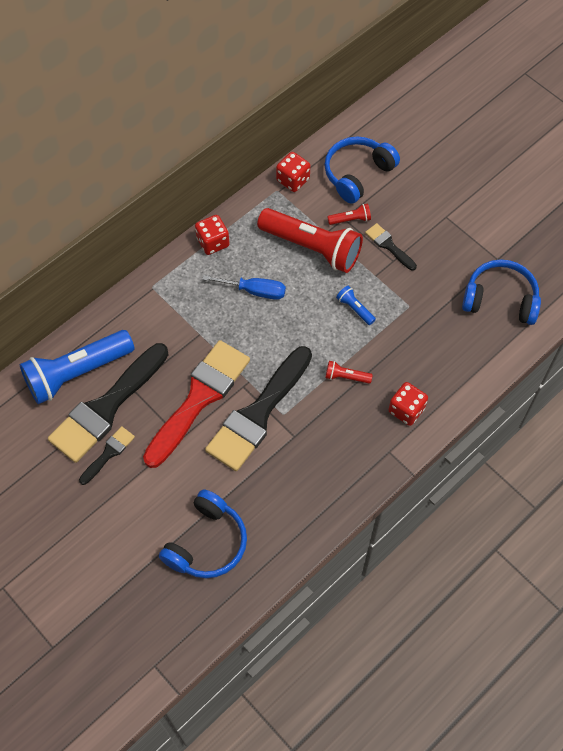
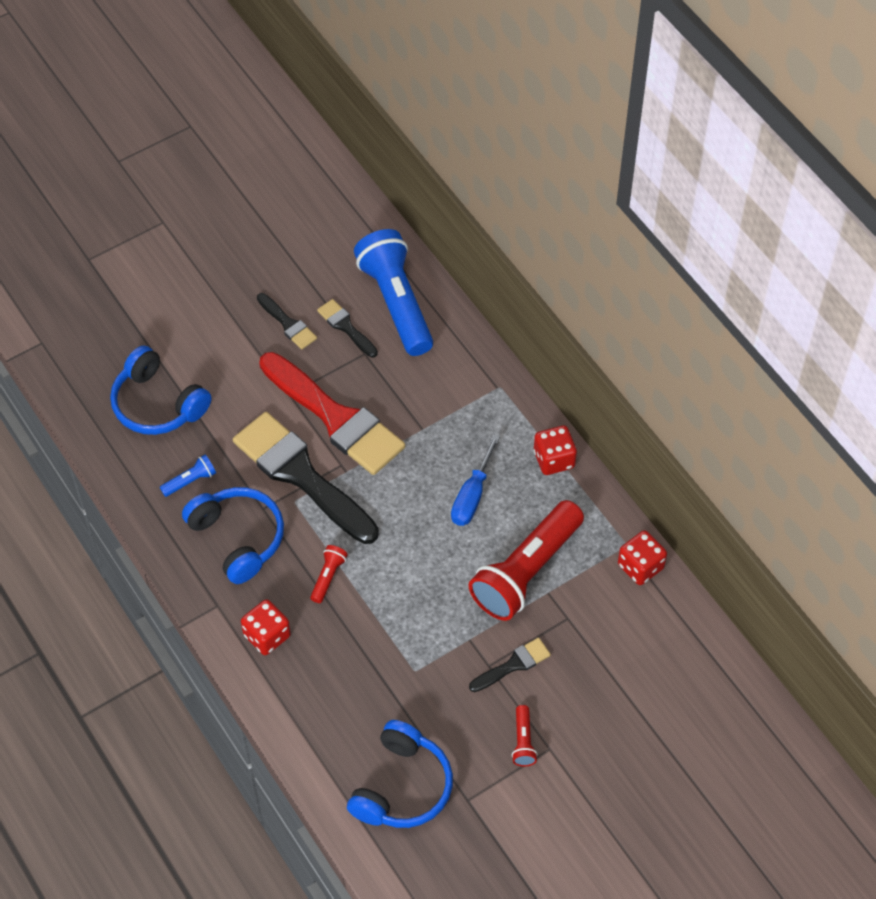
camera: 100 degrees right, 5 degrees down
black brush [48,343,169,463] -> black brush [317,299,378,357], size x0.46
blue headphones [324,136,400,204] -> blue headphones moved to [182,487,284,584]
red flashlight [327,203,371,225] -> red flashlight moved to [512,705,538,767]
blue flashlight [336,286,376,325] -> blue flashlight moved to [160,455,216,497]

